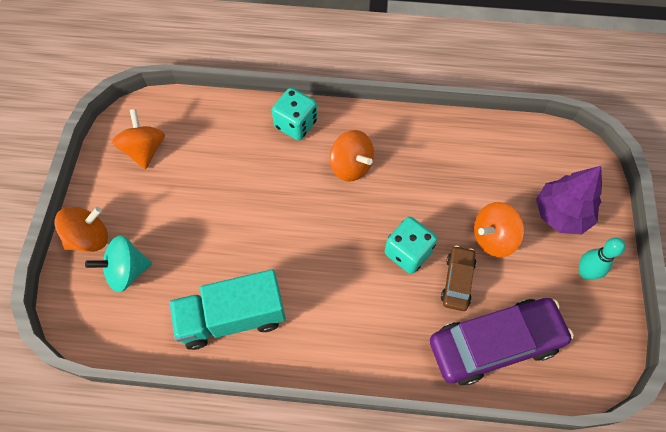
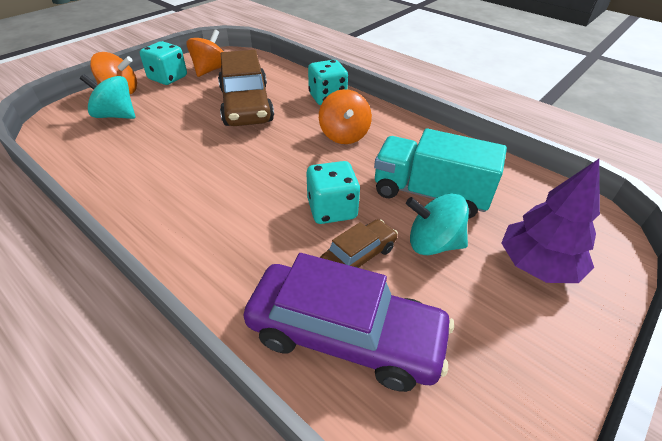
camera: 35 degrees right, 20 degrees down
turquoise truck [169,269,286,350] -> turquoise truck moved to [374,129,507,219]
orange spinning top [474,202,524,257] -> turquoise spinning top [406,193,469,255]
turquoise bowling pin [579,238,625,279] -> none
none -> turquoise dice [140,41,187,85]
none -> brown car [218,50,274,126]

